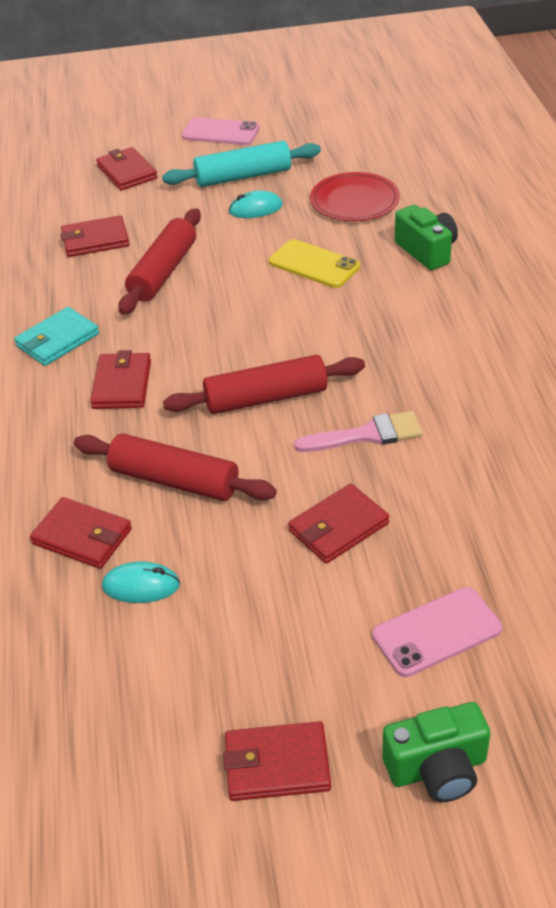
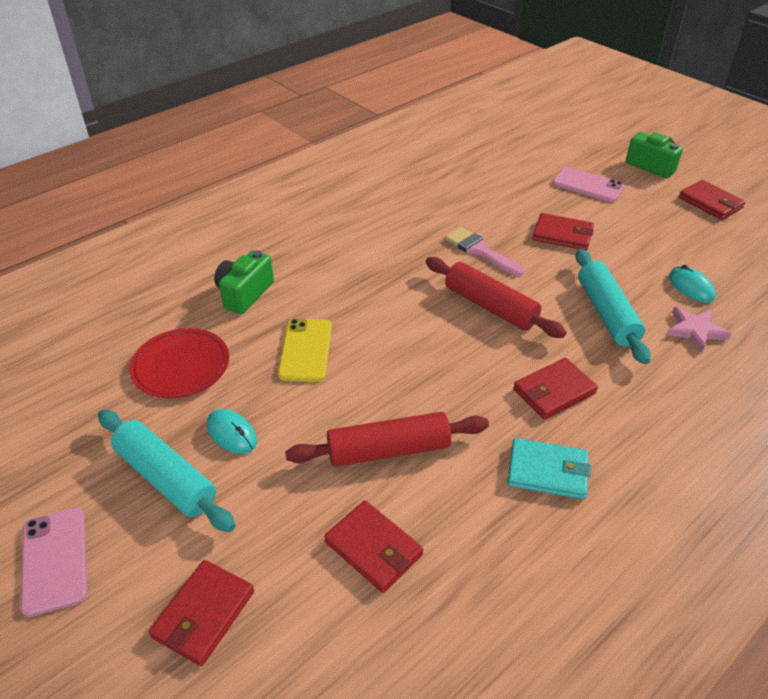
camera: 125 degrees left, 0 degrees up
red wallet [30,497,132,569] -> pink star [667,307,732,352]
red rolling pin [74,433,277,501] -> turquoise rolling pin [575,249,651,364]

